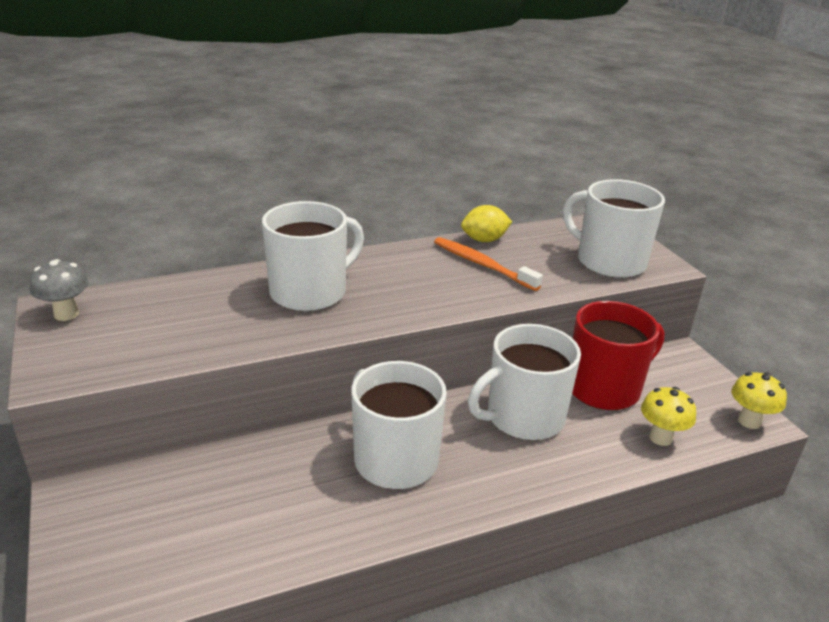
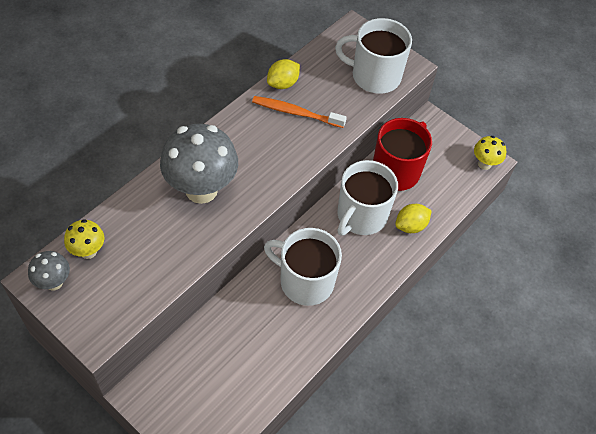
camera: 30 degrees left, 25 degrees up
white mug [262,201,364,312] -> grey mushroom [160,124,238,204]
yellow mushroom [641,387,696,446] -> yellow mushroom moved to [64,219,104,259]
none -> yellow lemon [395,204,432,233]

